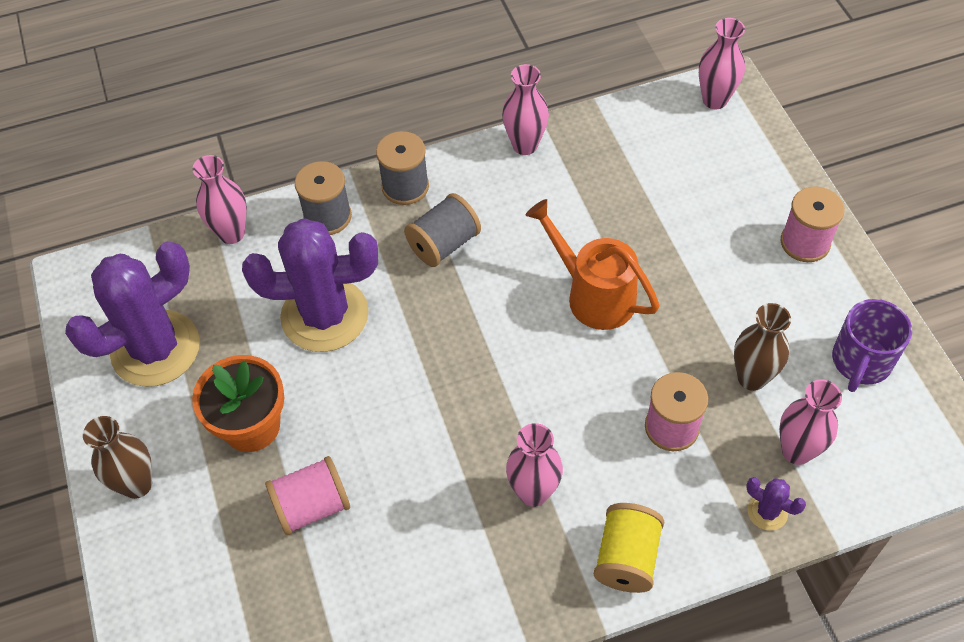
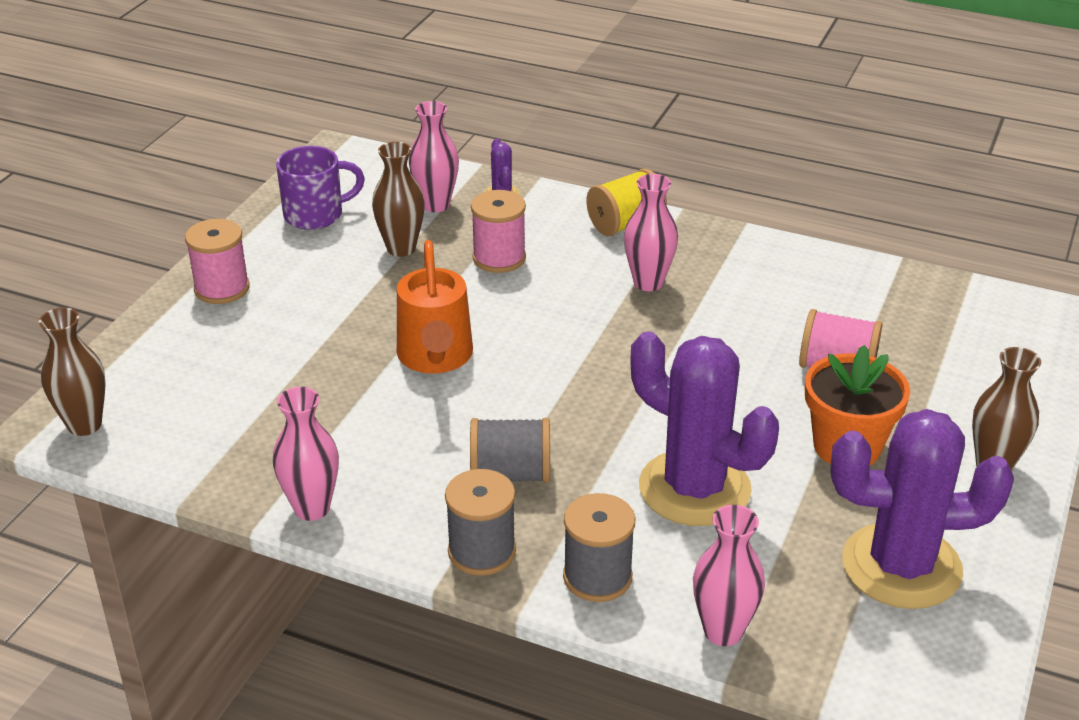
camera: 140 degrees left, 20 degrees down
pink vase [699,18,745,109] -> brown vase [39,308,106,436]

